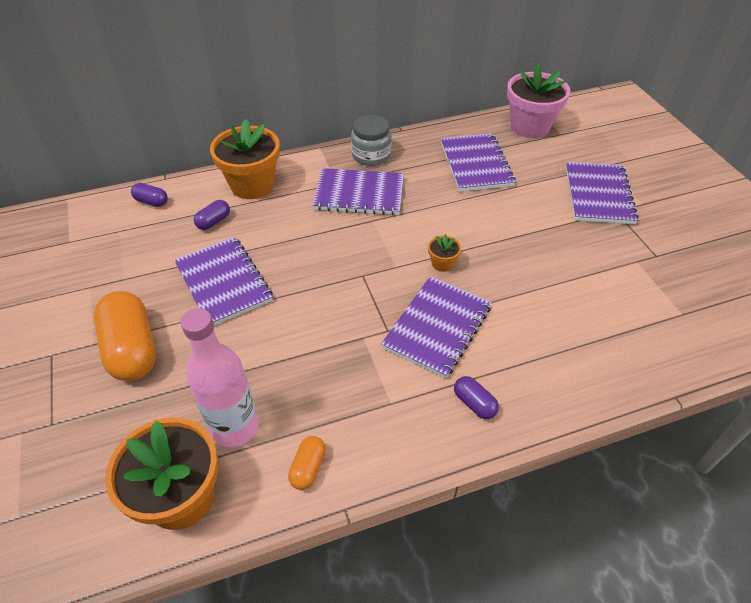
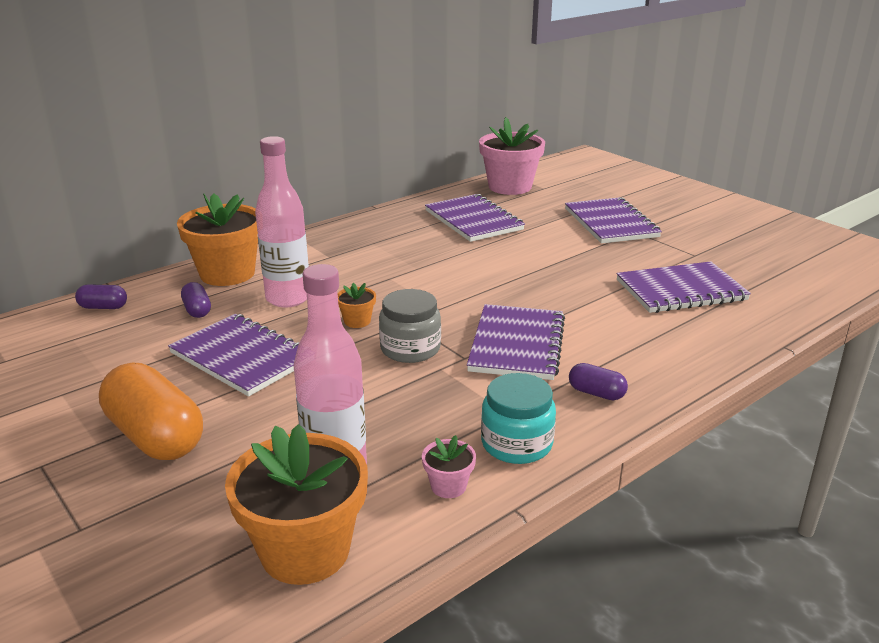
camera: 20 degrees left, 20 degrees down
purple capsule [194,200,230,230] -> purple capsule turned 45 degrees counterclockwise [181,282,211,318]
orange capsule [288,436,326,490] -> pink flower pot [422,435,476,498]
purple notebook [313,168,404,215] -> purple notebook moved to [617,261,751,313]
grey jar [351,115,392,166] -> grey jar moved to [379,289,441,363]
orange flower pot [428,234,461,272] -> orange flower pot moved to [337,283,376,328]
none -> pink bottle [255,136,309,307]
none -> turquoise jar [481,373,556,464]

